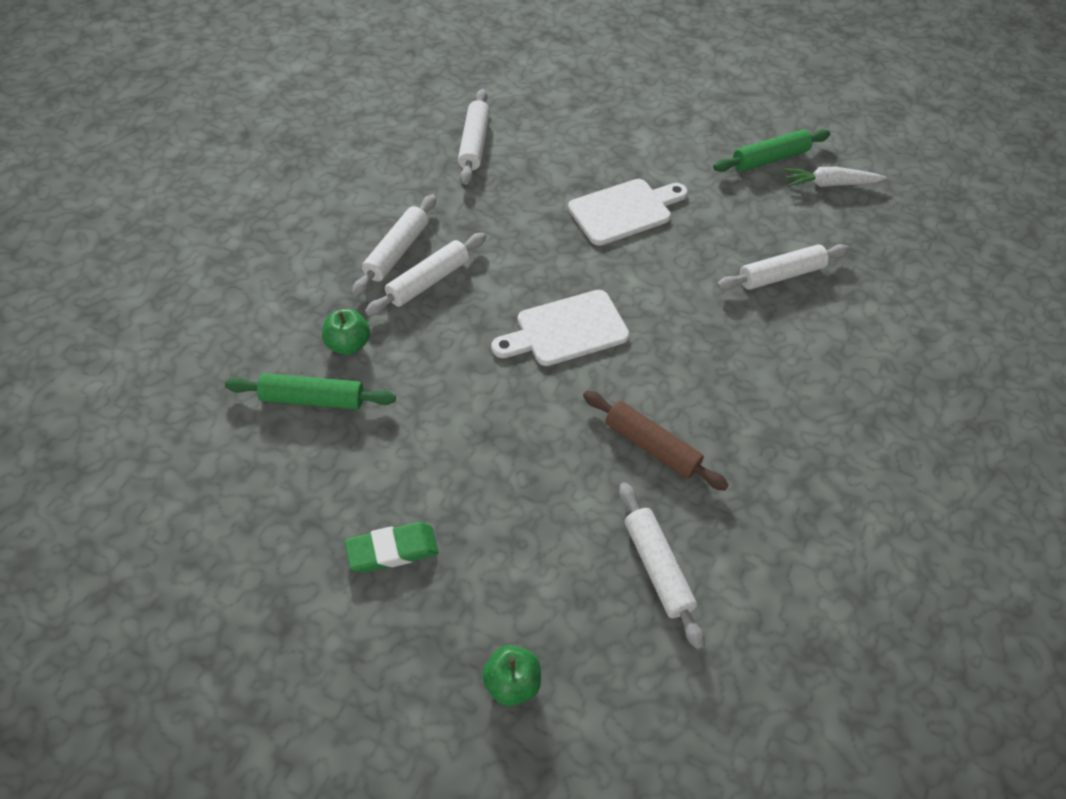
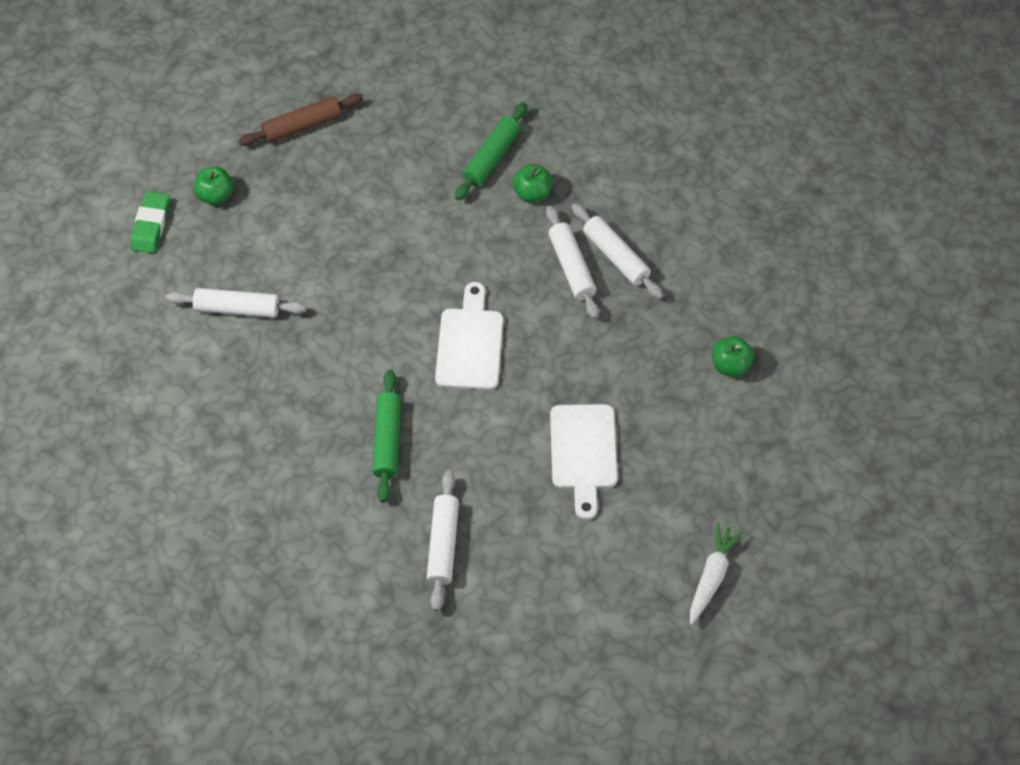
camera: 120 degrees right, 5 degrees up
green eraser [345,522,439,572] -> green eraser moved to [130,191,170,253]
white rolling pin [458,89,490,185] -> green apple [712,336,754,377]
brown rolling pin [583,390,729,491] -> brown rolling pin moved to [238,94,363,146]
green rolling pin [713,129,830,172] -> green rolling pin moved to [372,370,401,502]
white carrot [783,167,887,187] -> white carrot moved to [690,523,743,625]

